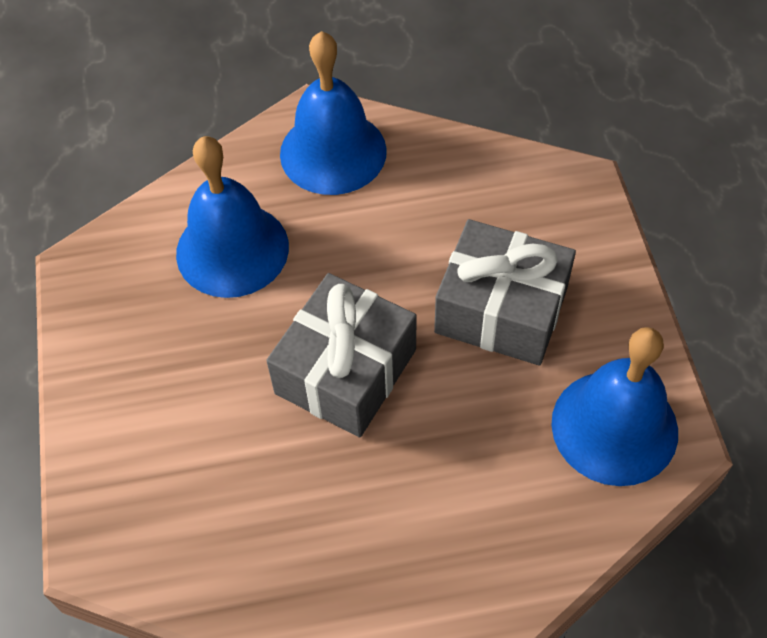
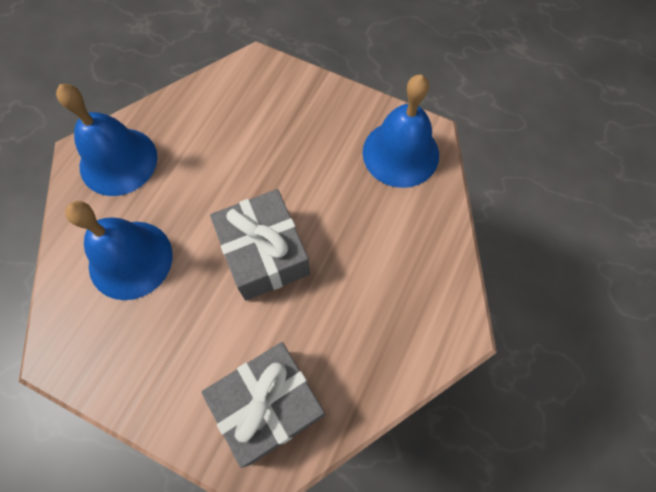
camera: 55 degrees left, 10 degrees up
grey gift [434,219,576,366] -> grey gift moved to [201,342,325,468]

